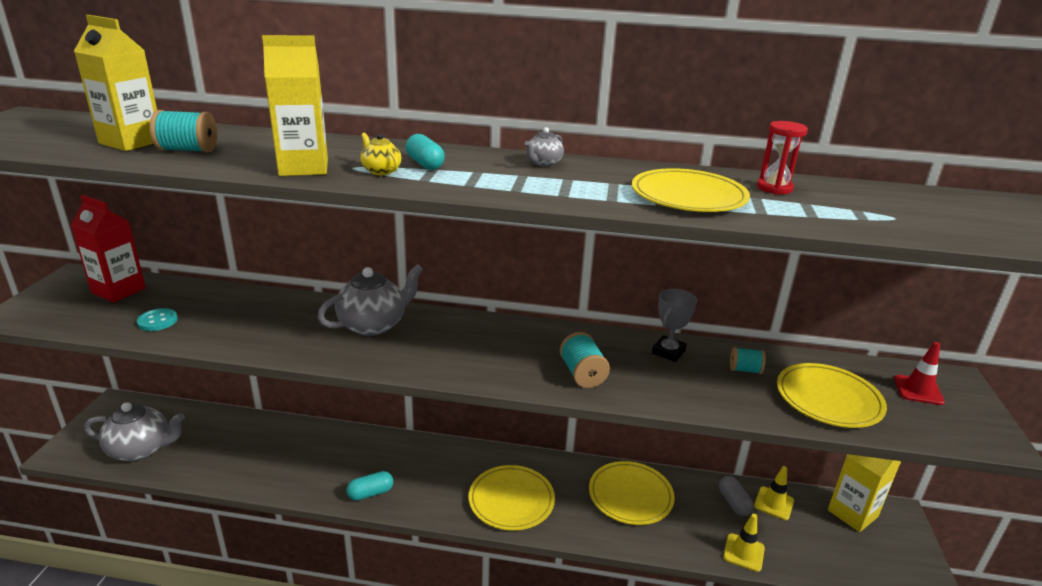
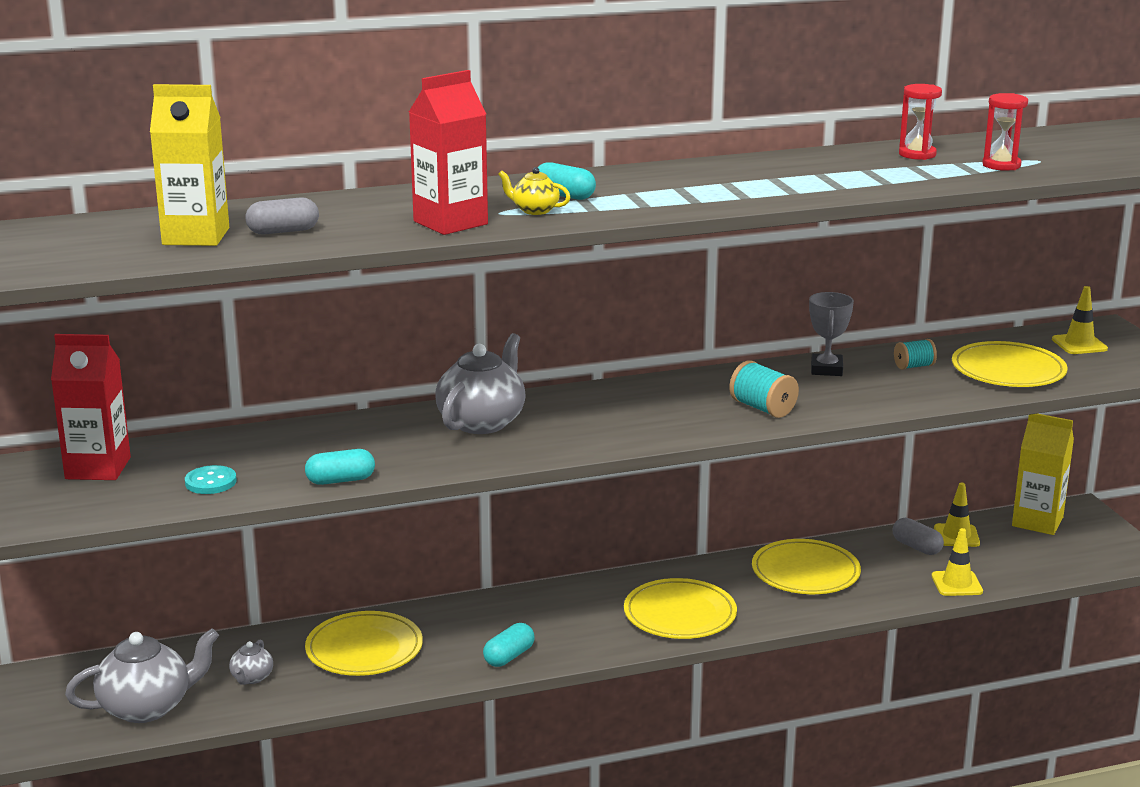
camera: 25 degrees left, 5 degrees down
turquoise spool [150,110,217,152] -> grey capsule [246,197,319,234]
yellow carton [262,35,328,176] -> red carton [409,70,488,235]
grey teapot [525,127,564,167] -> grey teapot moved to [229,639,273,685]
yellow plate [632,168,750,212] -> yellow plate moved to [305,611,423,676]
red traffic cone [894,342,945,405] -> yellow traffic cone [1052,286,1108,354]
none -> turquoise capsule [305,449,375,485]
none -> red hourglass [982,93,1028,171]

